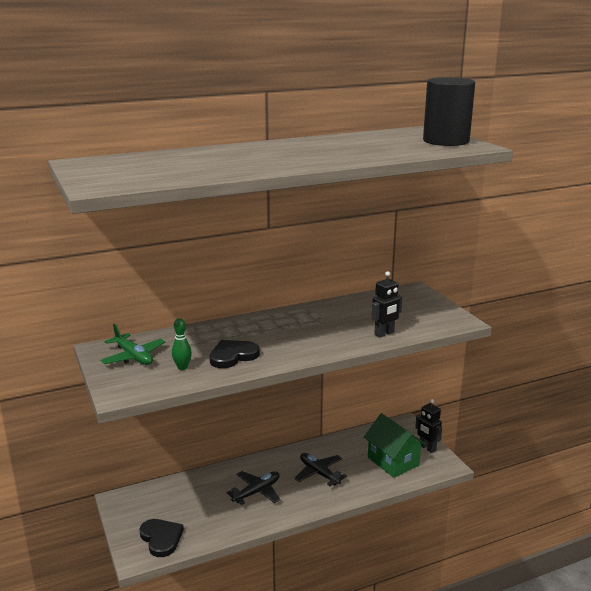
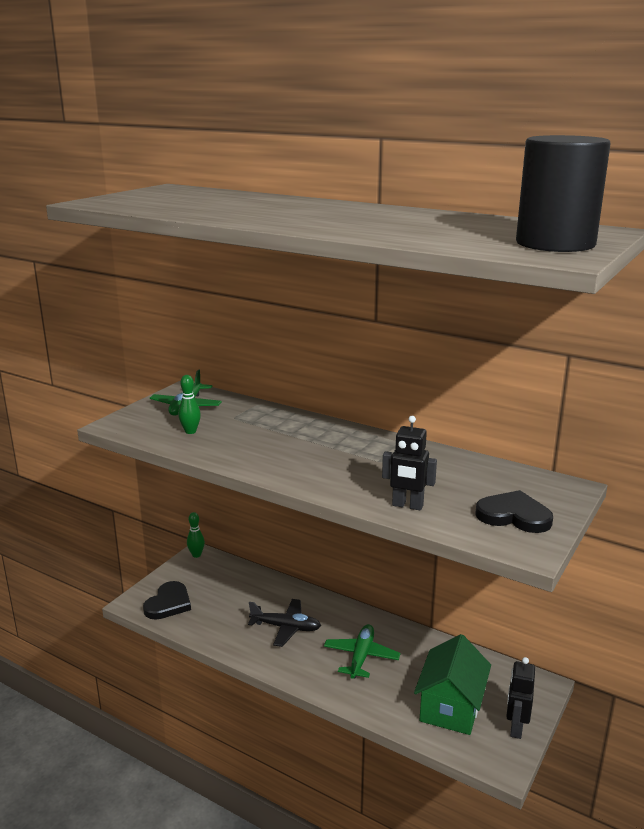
camera: 55 degrees right, 0 degrees up
black heart [210,340,260,368] -> black heart moved to [476,490,553,533]
black plane [294,453,347,486] -> green plane [324,624,400,679]
none -> green bowling pin [187,512,205,558]

